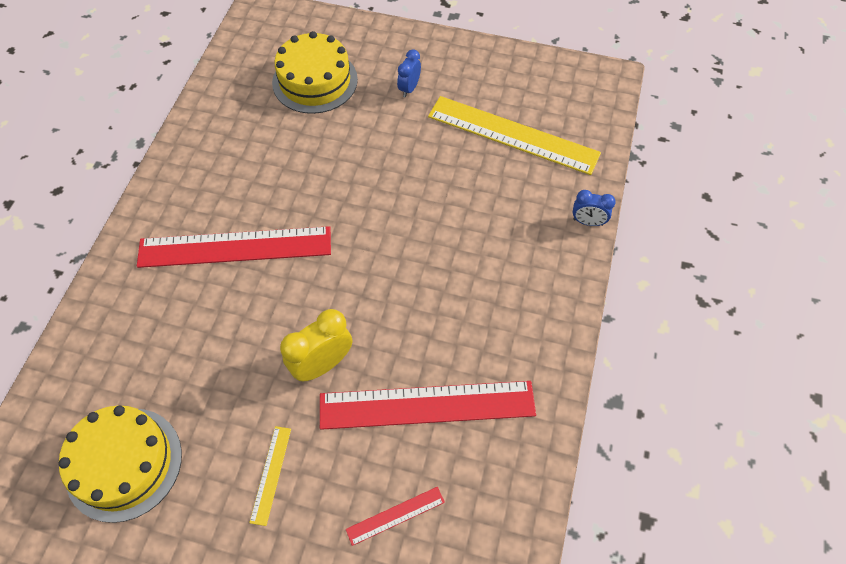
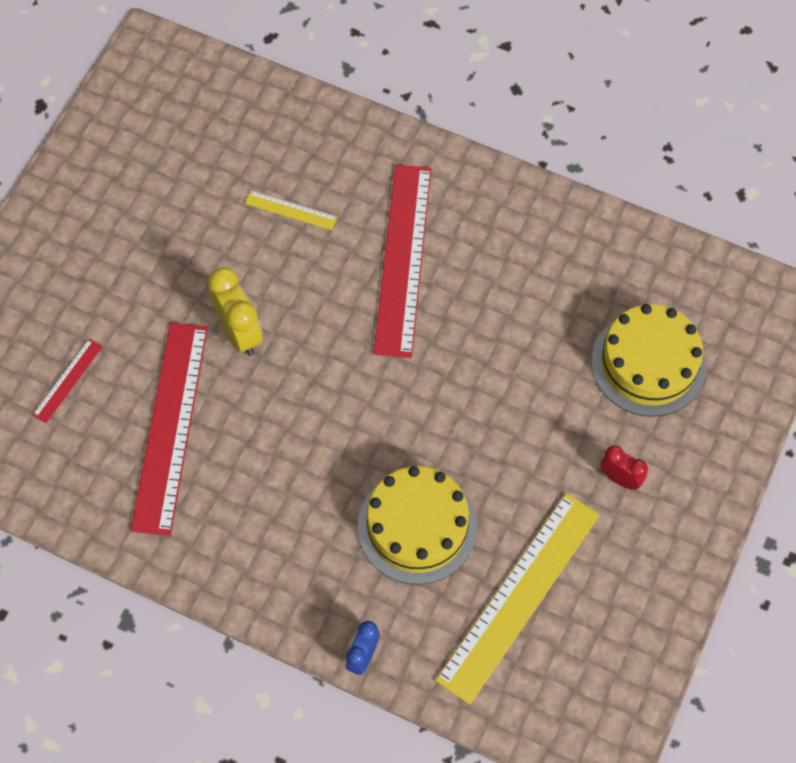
camera: 100 degrees right, 5 degrees up
yellow cake [58,405,182,523] -> yellow cake moved to [358,466,477,585]
yellow ruler [249,426,291,526] -> yellow ruler moved to [245,191,338,230]
red ruler [346,487,445,546] -> red ruler turned 45 degrees clockwise [32,339,103,423]
blue clock [397,49,421,98] -> red clock [600,445,648,490]

